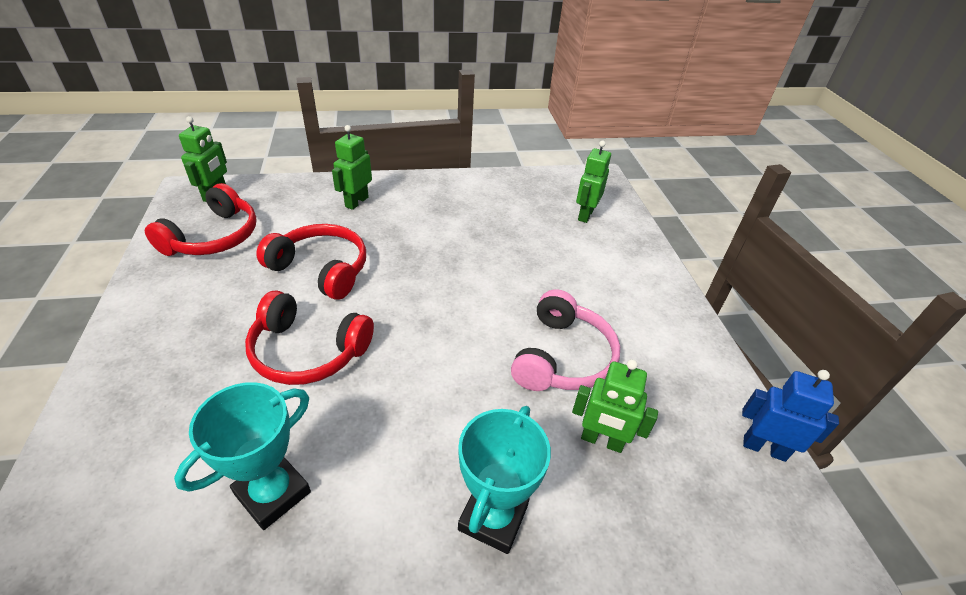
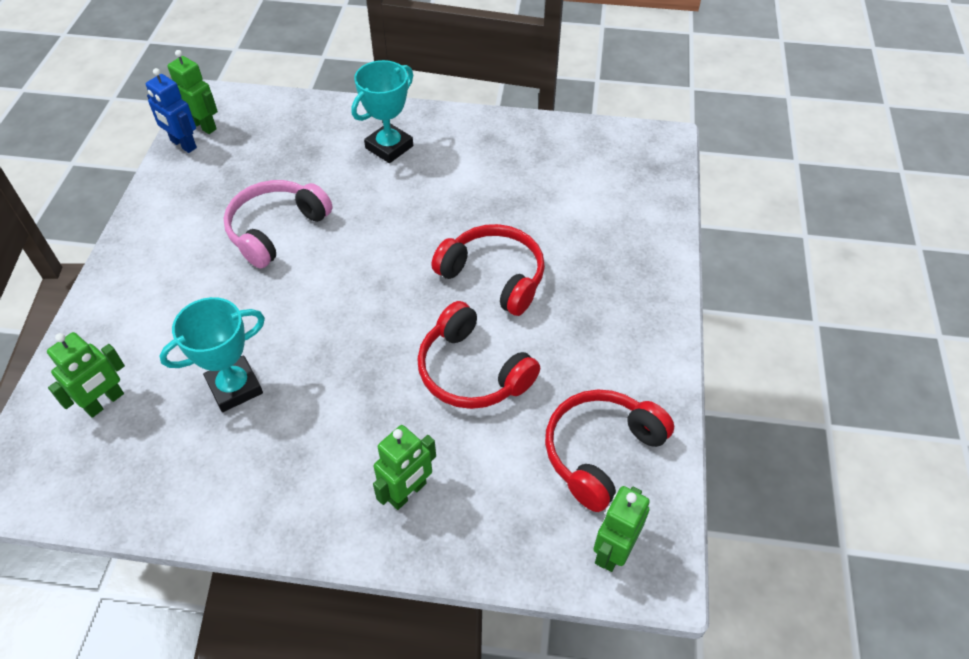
camera: 160 degrees left, 10 degrees up
turquoise trophy [174,382,311,530] -> turquoise trophy moved to [159,297,265,412]
green robot [572,359,658,453] -> green robot moved to [167,50,218,134]

